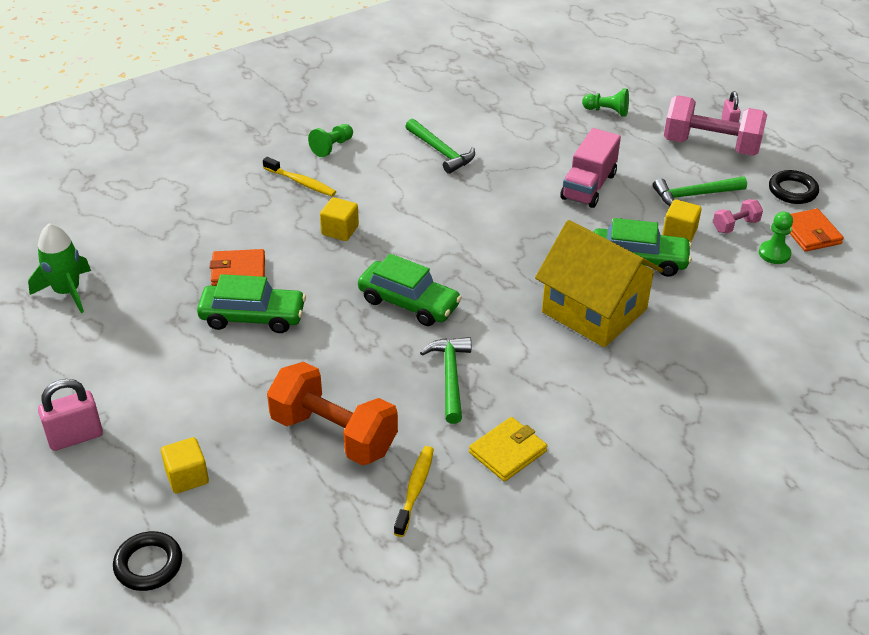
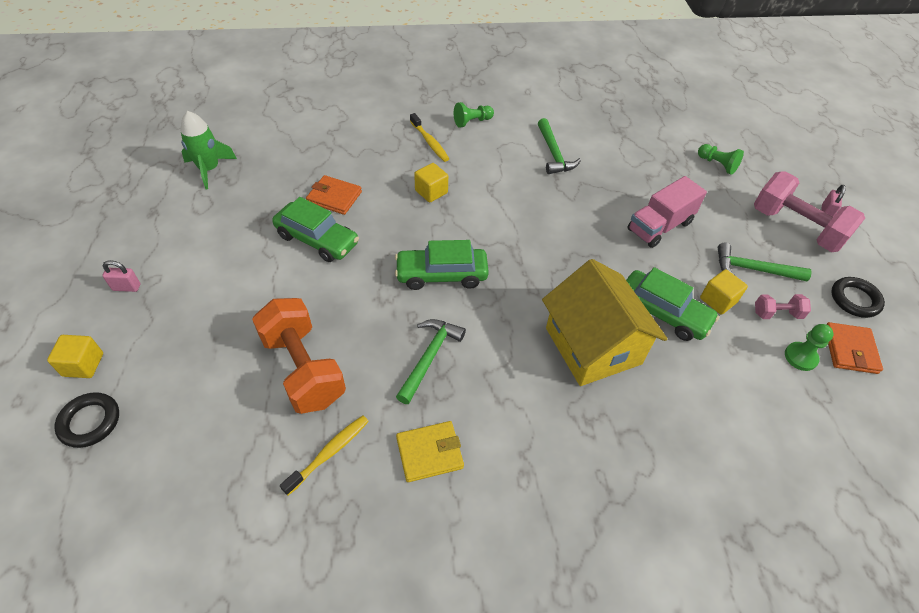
camera: 25 degrees right, 10 degrees up
pink padlock [38,379,103,451] -> pink padlock [103,260,140,292], size x0.61
yellow cube [161,437,209,494] -> yellow cube moved to [47,335,103,378]
green car [358,254,462,326] -> green car turned 120 degrees clockwise [395,240,489,290]

